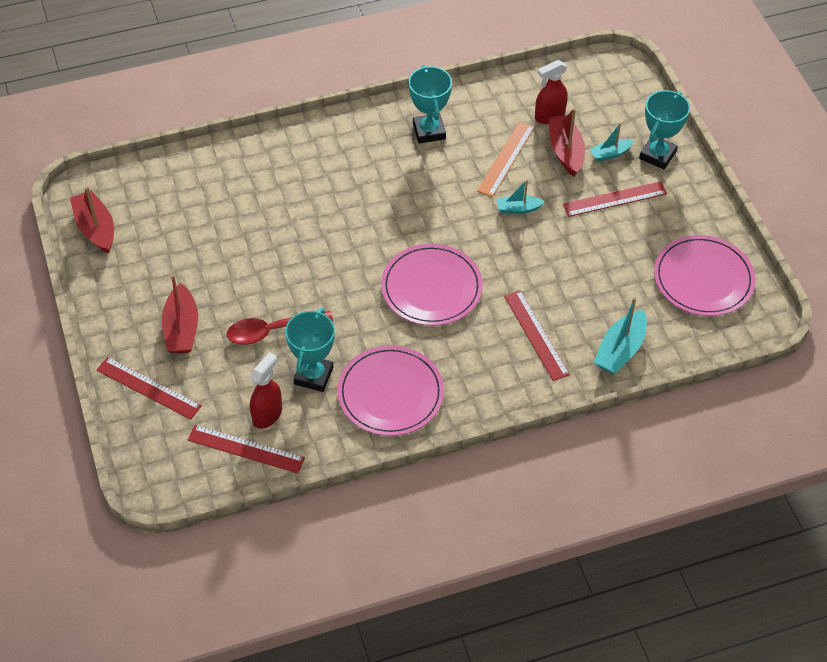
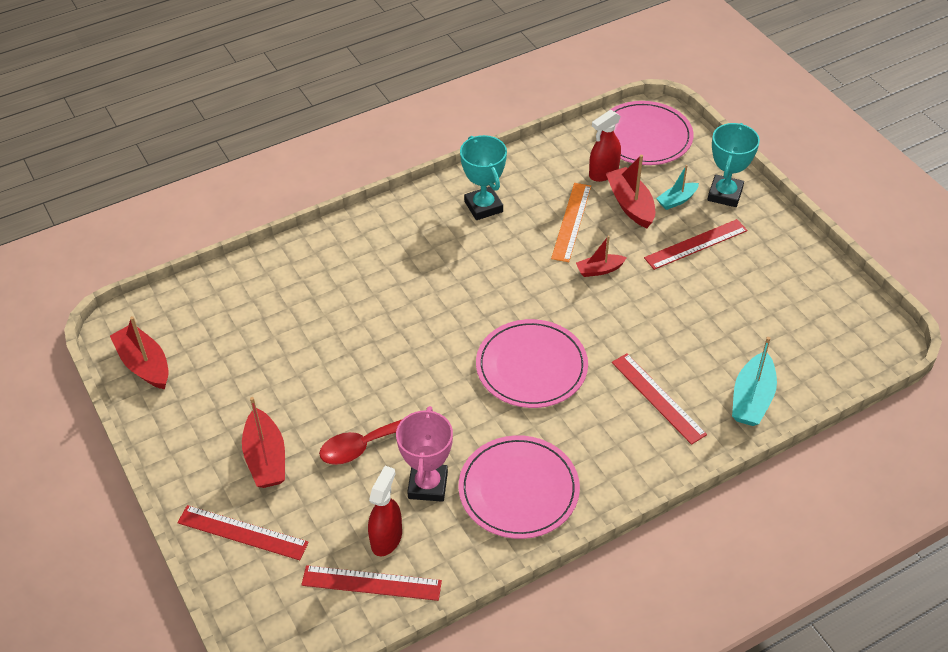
camera: 10 degrees left, 5 degrees down
turquoise trophy [285,308,335,392] -> pink trophy [396,406,453,502]
turquoise boat [497,180,545,214] -> red boat [576,236,627,277]
pink plate [654,235,755,316] -> pink plate moved to [600,101,694,165]

